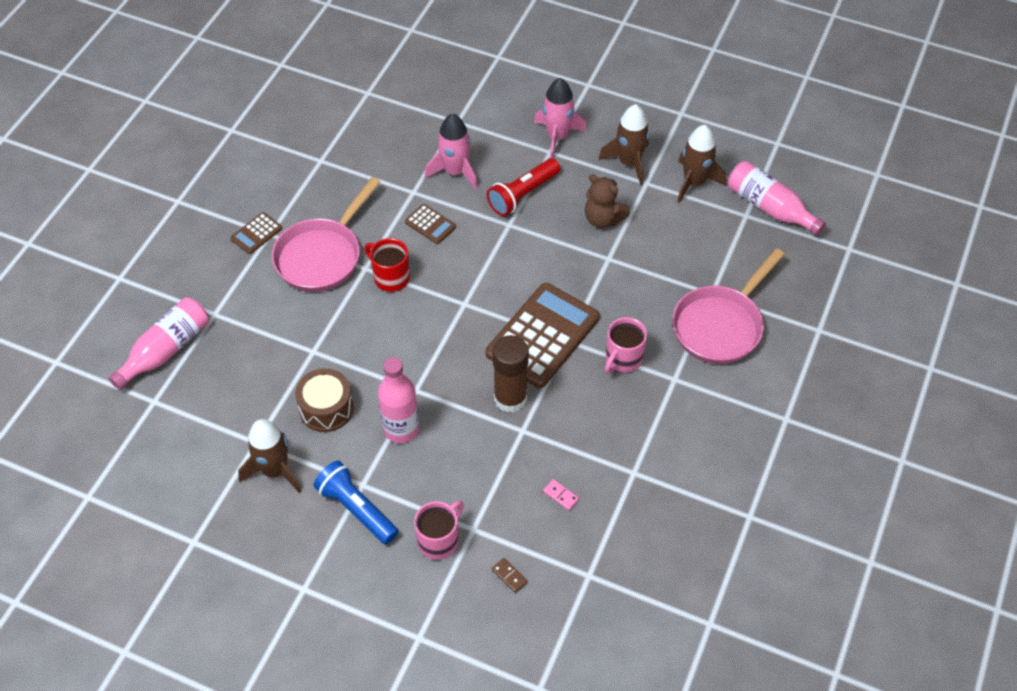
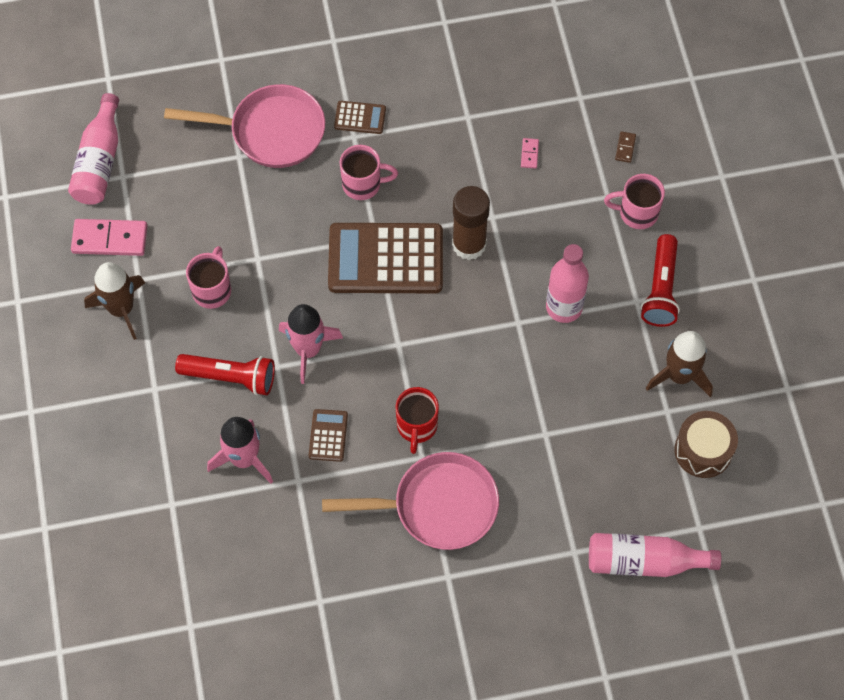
camera: 125 degrees left, 10 degrees up
brown calculator [230,212,282,254] -> brown calculator moved to [334,101,386,134]
brown drum [295,368,354,432] -> brown drum moved to [674,411,738,478]
blue flashlight [313,461,399,545] -> red flashlight [641,234,680,327]
pink rocket [534,78,587,158] -> pink rocket moved to [279,304,343,384]
brown teddy bear [585,174,630,228] -> pink mug [186,246,231,309]
brown rocket [677,125,726,203] -> pink domino [71,219,147,256]

